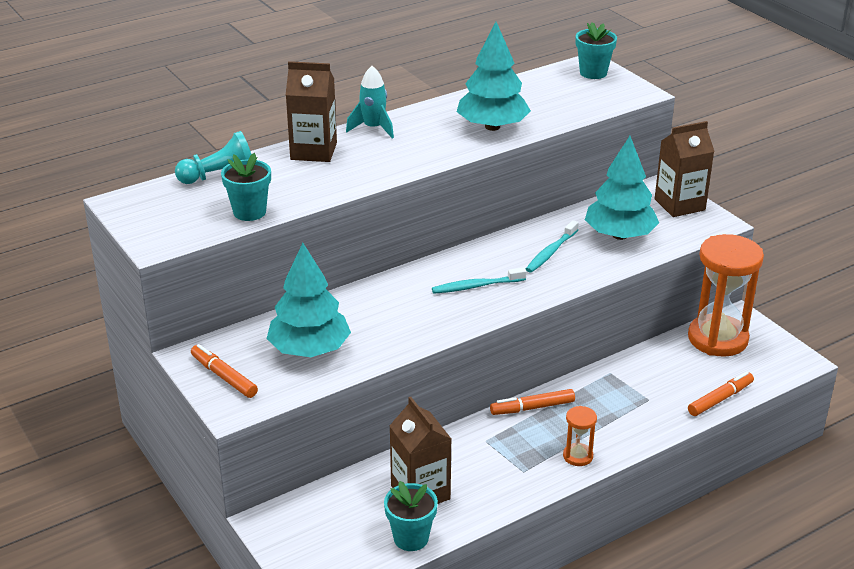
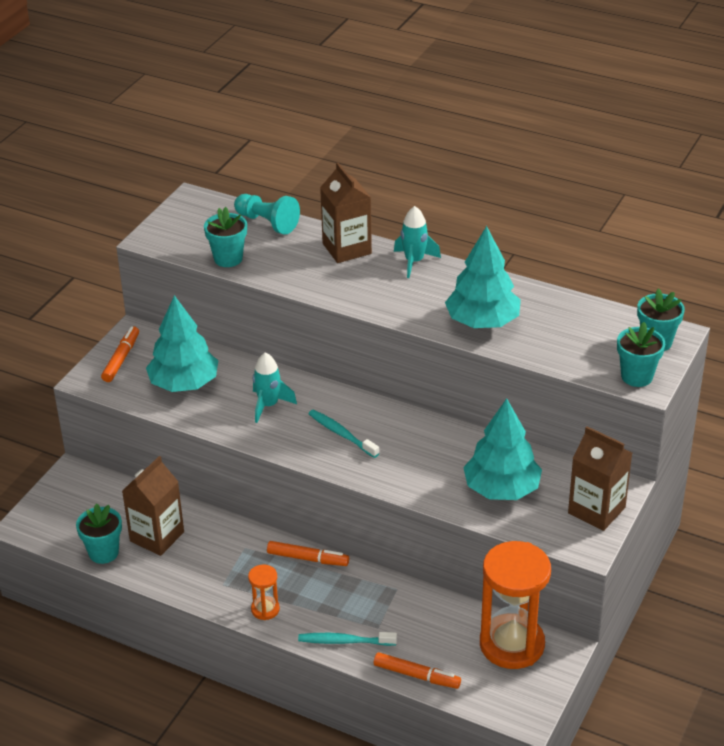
camera: 60 degrees right, 5 degrees up
orange marker [490,389,575,415] -> orange marker turned 150 degrees clockwise [267,541,349,566]
turquoise toothbrush [526,220,579,273] -> turquoise toothbrush moved to [298,632,397,646]
none -> turquoise rocket [253,352,297,423]
none -> turquoise flower pot [617,322,665,387]

